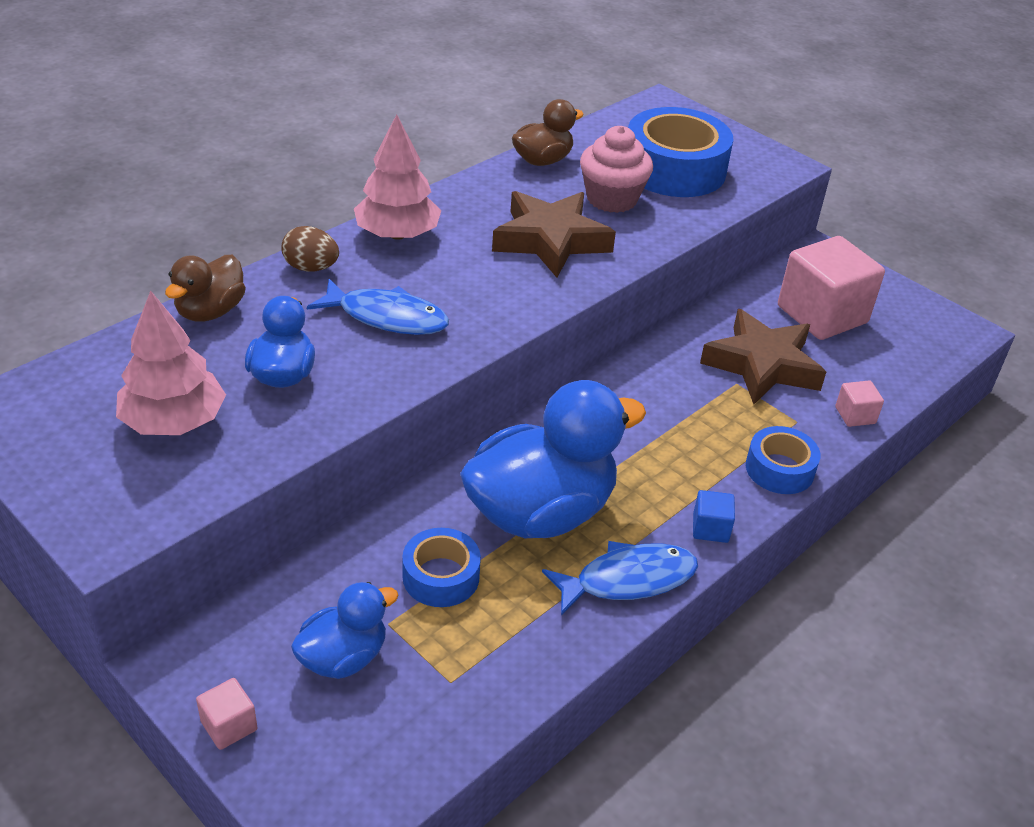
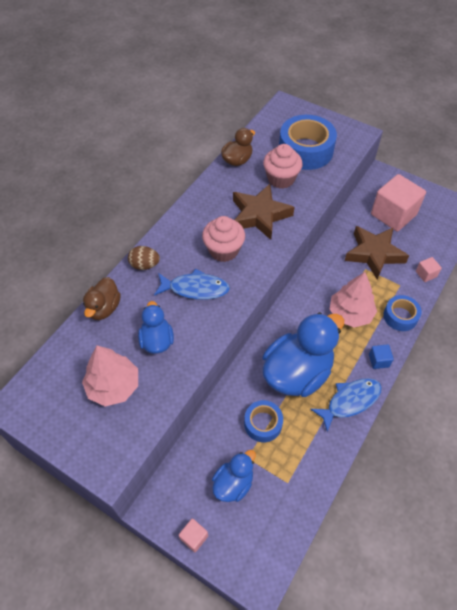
camera: 10 degrees left, 15 degrees up
pink tree [354,114,442,240] -> pink tree moved to [330,272,377,328]
none -> pink cupcake [202,216,245,262]

